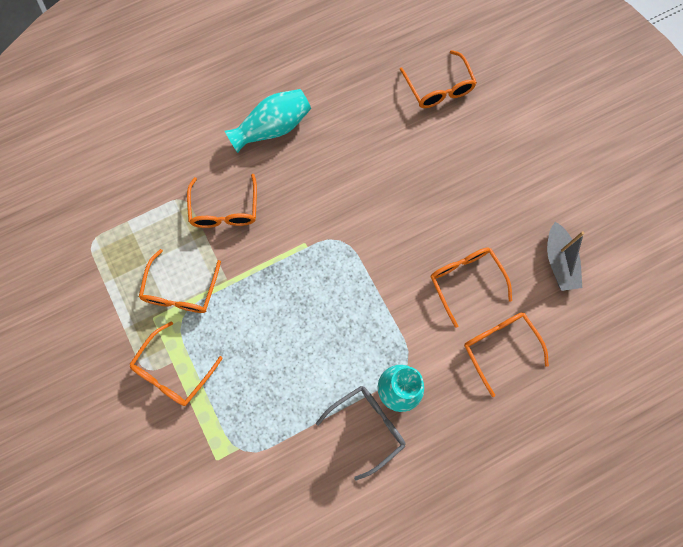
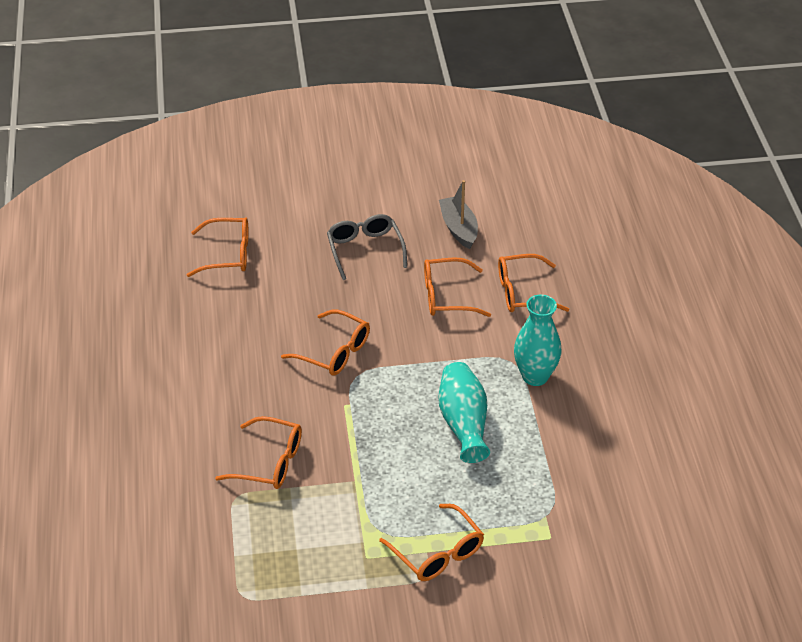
camera: 70 degrees left, 30 degrees down
orange glasses [139,249,221,313] -> orange glasses moved to [281,310,370,376]
turquoise vase [225,89,311,153] -> turquoise vase moved to [439,362,490,463]
grey glasses [316,386,406,481] -> grey glasses moved to [327,214,407,280]
grey boat [547,222,584,291] -> grey boat turned 120 degrees counterclockwise [439,180,478,249]

